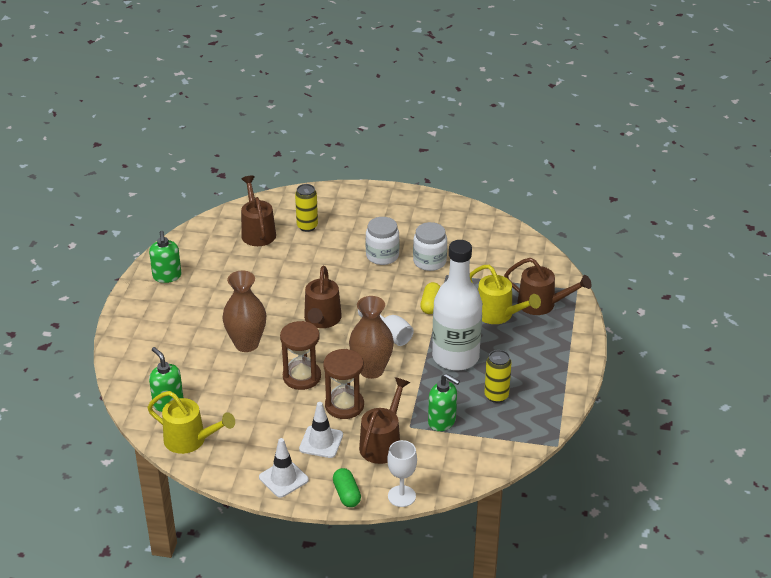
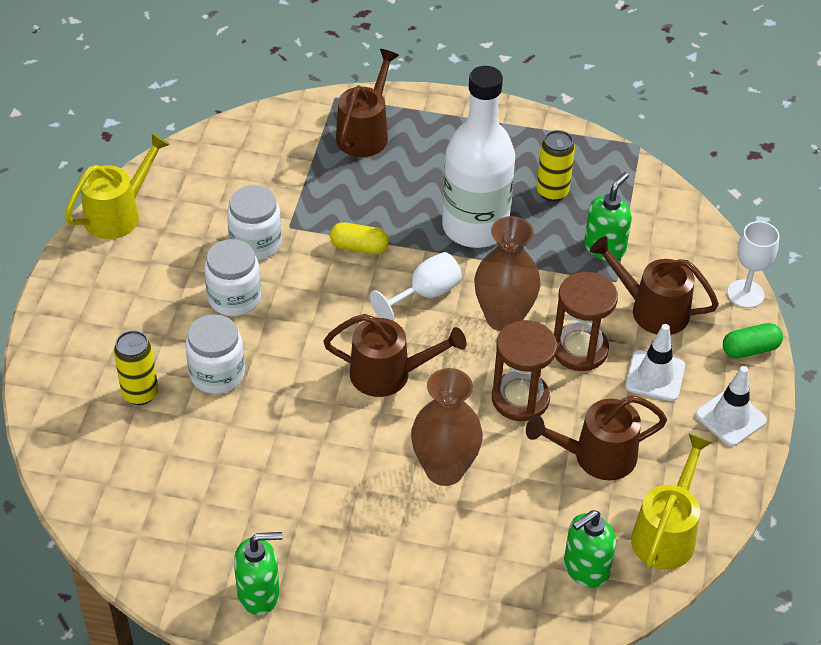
camera: 90 degrees left, 10 degrees up
brown watering can [241,176,276,246] -> brown watering can moved to [526,395,667,480]
yellow watering can [470,265,541,324] -> yellow watering can moved to [65,133,170,239]
none -> white jar [185,314,245,394]

